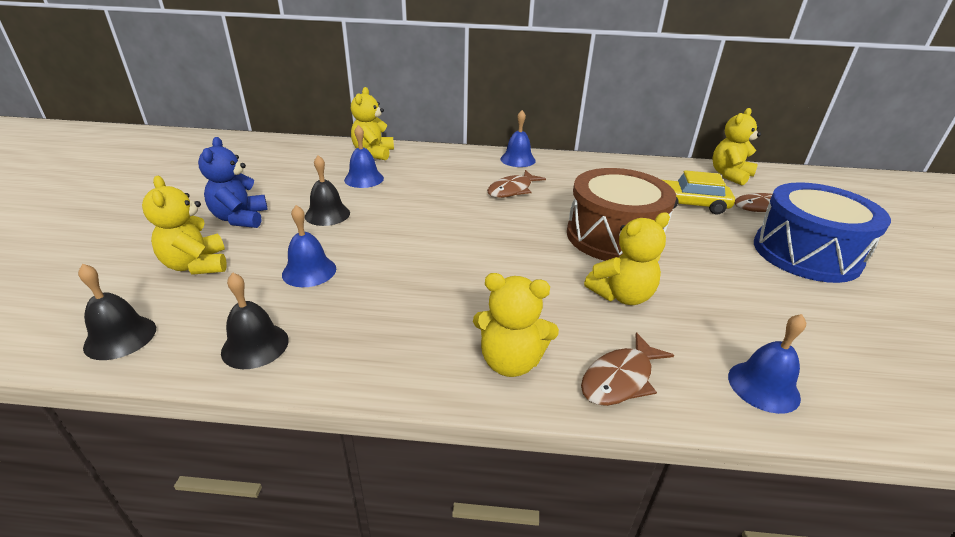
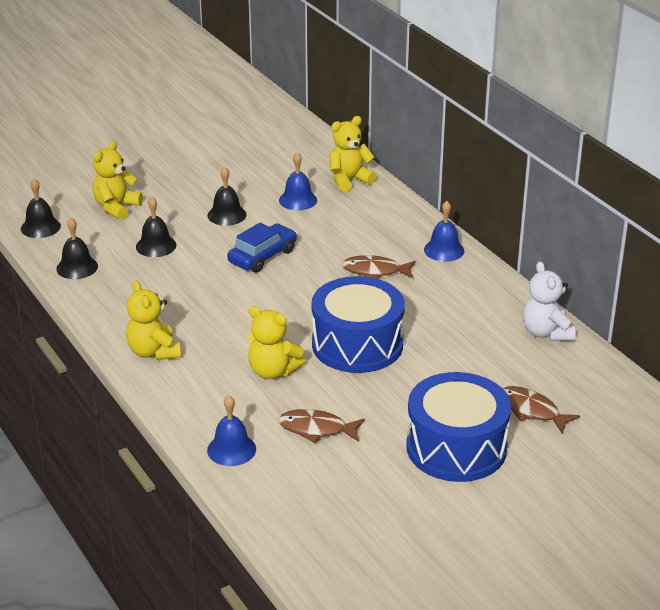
camera: 55 degrees right, 0 degrees up
blue teddy bear [198,137,268,228] -> none
blue bell [282,205,336,287] -> black bell [136,197,176,257]
brown drum [567,168,676,261] -> blue drum [312,276,405,373]
brown fish [581,332,674,406] -> brown fish moved to [278,409,365,443]
yellow car [663,170,735,214] -> none
yellow teddy bear [712,108,761,185] -> none
none -> blue car [227,222,297,273]
none -> white teddy bear [523,261,576,341]

